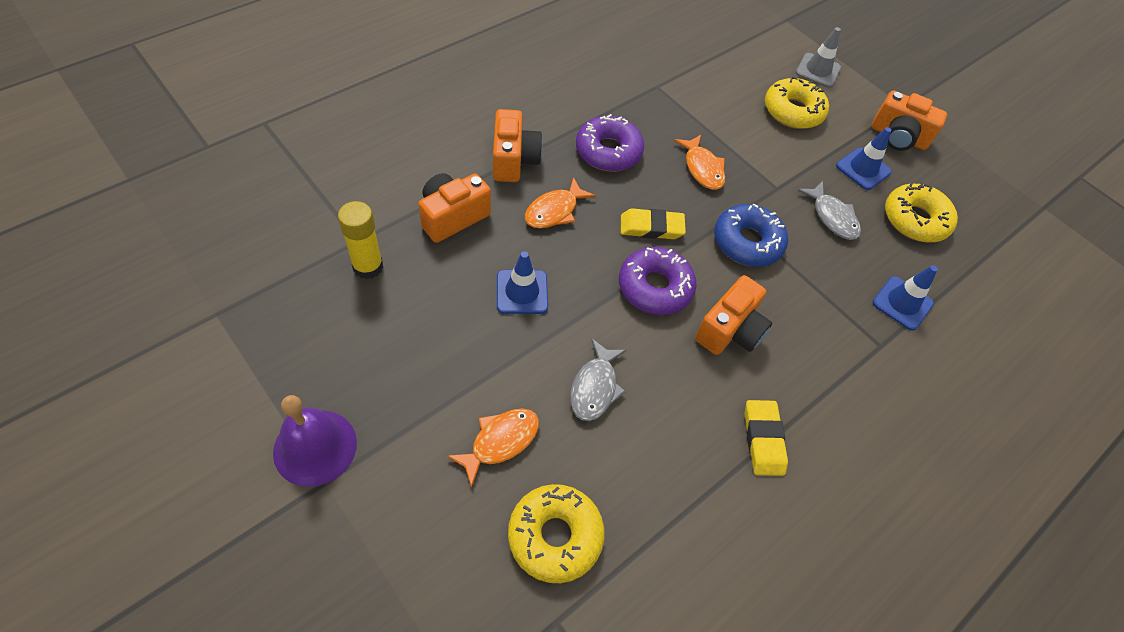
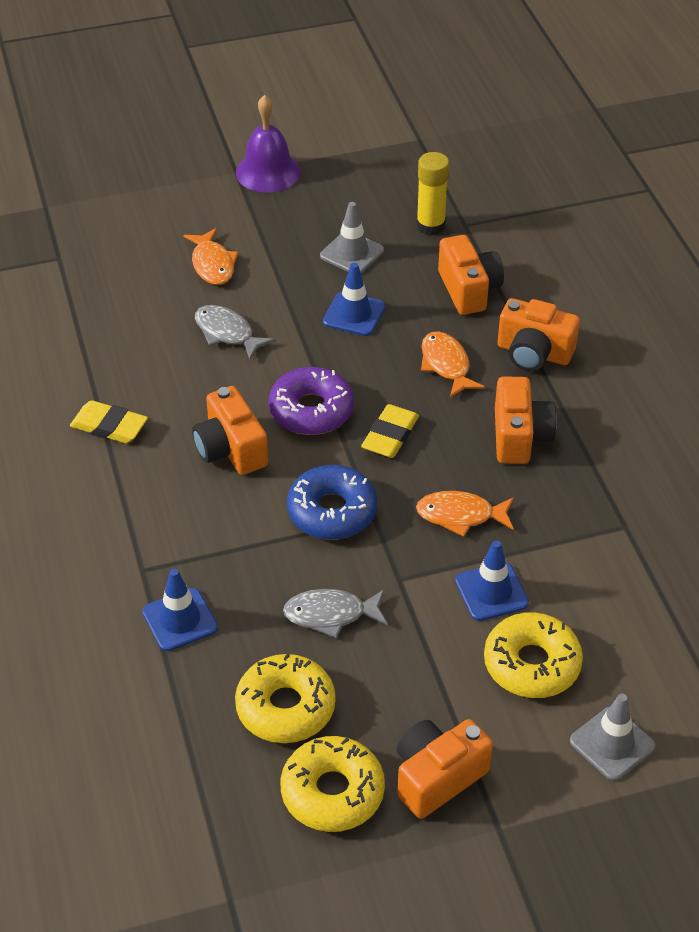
camera: 120 degrees right, 10 degrees down
yellow donut [508,484,605,583] -> yellow donut moved to [281,736,385,832]
purple donut [576,114,644,172] -> orange camera [495,376,557,464]
blue traffic cone [836,127,892,190] -> blue traffic cone moved to [455,540,529,621]
none -> grey traffic cone [320,202,384,273]

